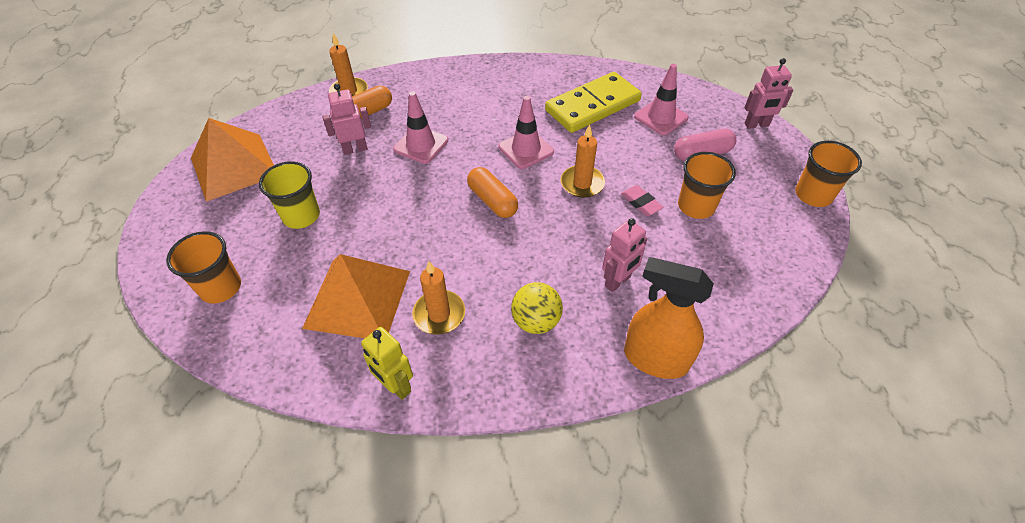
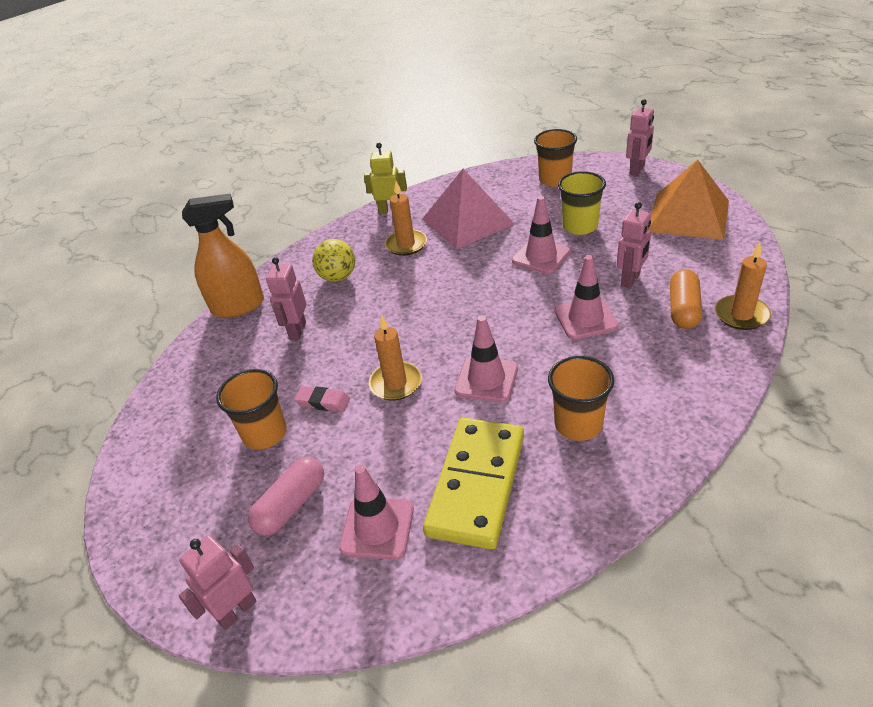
camera: 145 degrees right, 10 degrees down
orange pyramid [302,254,410,338] -> pink pyramid [422,169,515,249]
orange capsule [467,167,518,218] -> none
orange cup [795,141,862,207] -> orange cup moved to [548,356,614,441]
none -> pink traffic cone [512,196,571,274]
none -> pink robot [626,99,654,176]

